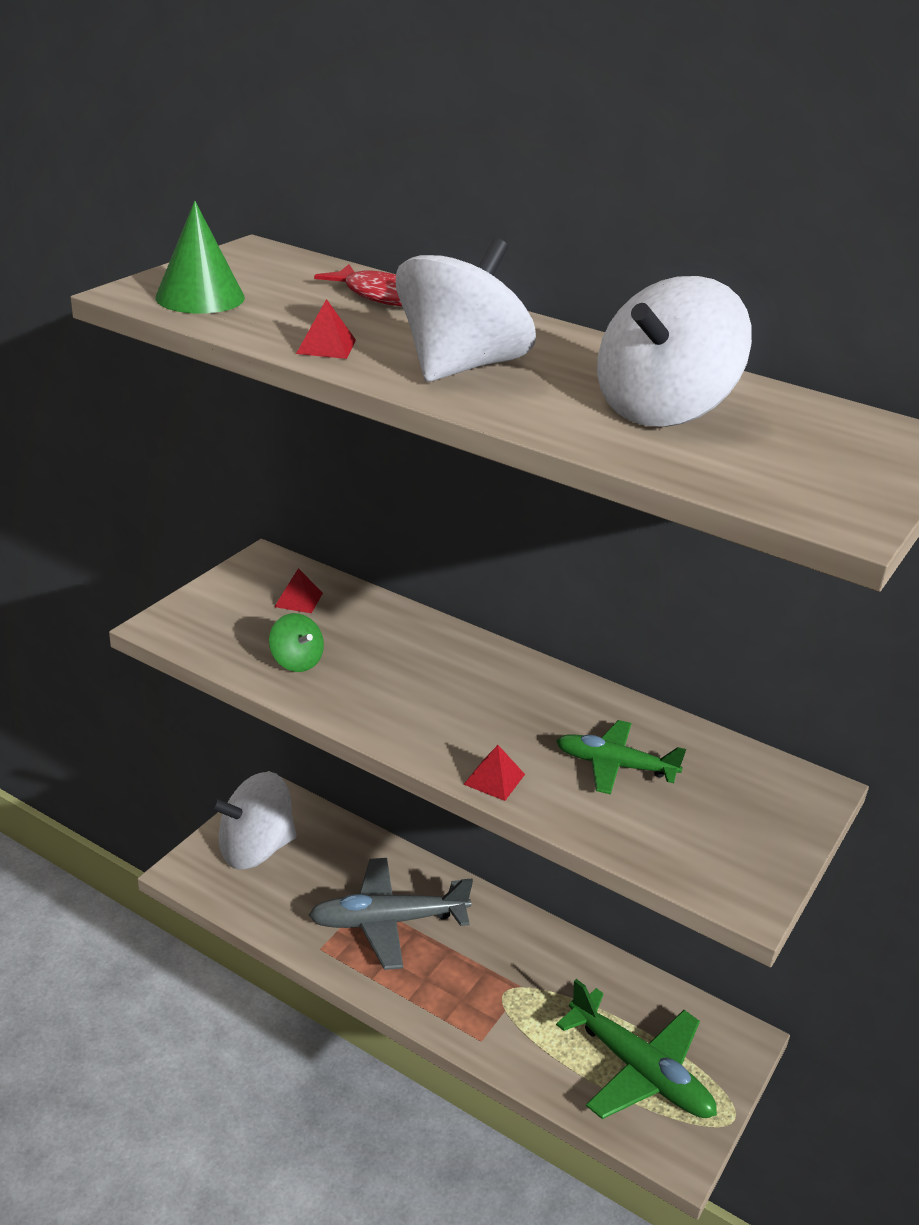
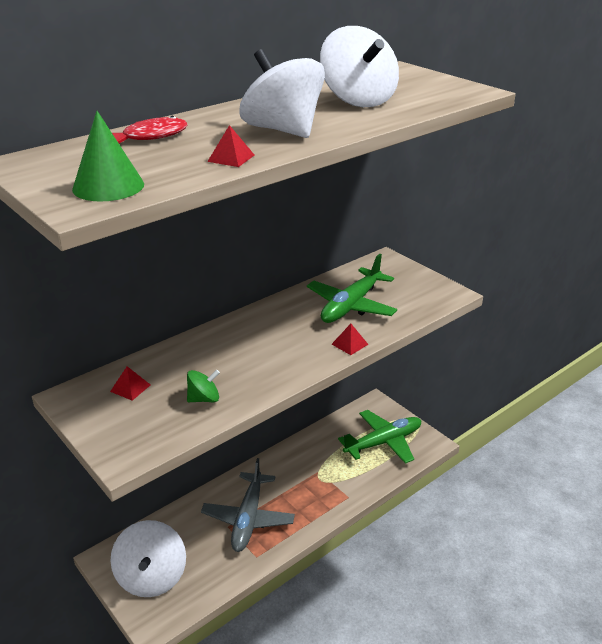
camera: 70 degrees left, 0 degrees up
green plane [556,720,686,795] -> green plane [307,254,397,323], size x1.59

